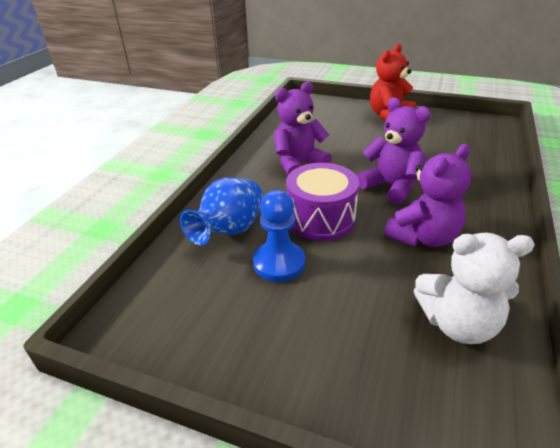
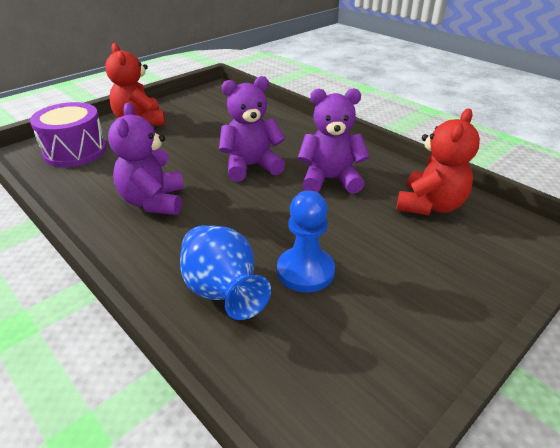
camera: 65 degrees left, 0 degrees up
purple drum [286,163,359,241] -> purple drum moved to [30,102,107,167]
purple teddy bear [384,144,471,247] -> purple teddy bear turned 75 degrees counterclockwise [298,88,370,194]
white teddy bear [413,233,535,344] -> red teddy bear [396,108,480,215]

